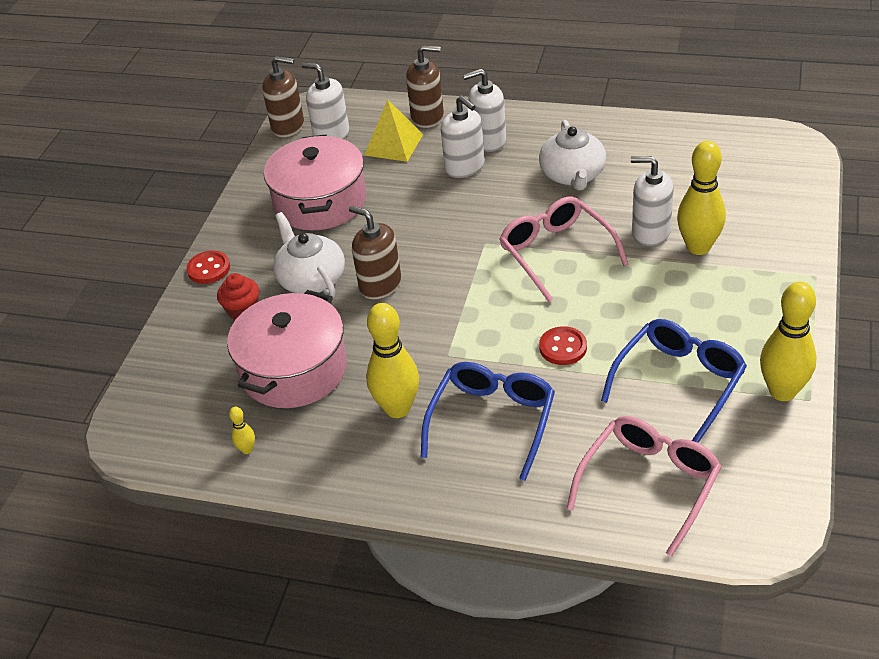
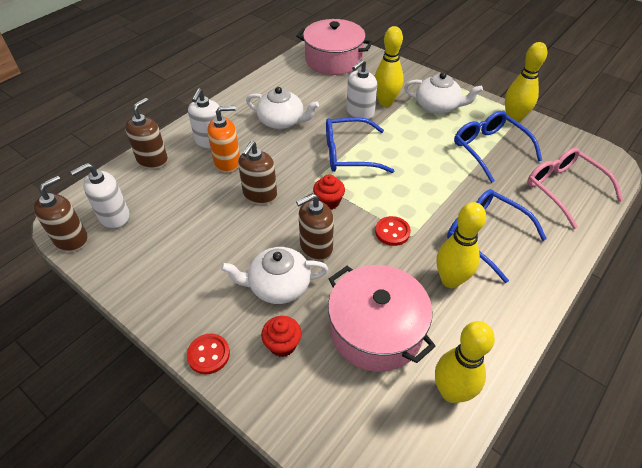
camera: 70 degrees left, 5 degrees up
yellow bowling pin [229,407,255,454] -> yellow bowling pin [435,321,495,403], size x2.30
pink pot [264,134,366,230] -> pink pot moved to [296,19,373,75]
yellow pyramid [364,99,423,162] -> none
white soap dispenser [441,95,485,178] -> orange soap dispenser [207,106,240,173]
pink glasses [499,196,628,302] -> blue glasses [326,117,394,173]
red button [539,326,587,365] -> red button moved to [375,216,411,246]
none -> brown soap dispenser [238,141,277,204]
none -> red cupcake [313,174,345,210]
none -> white teapot [404,72,483,114]

